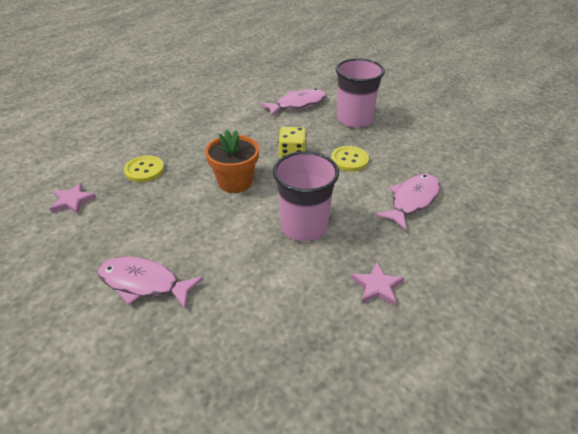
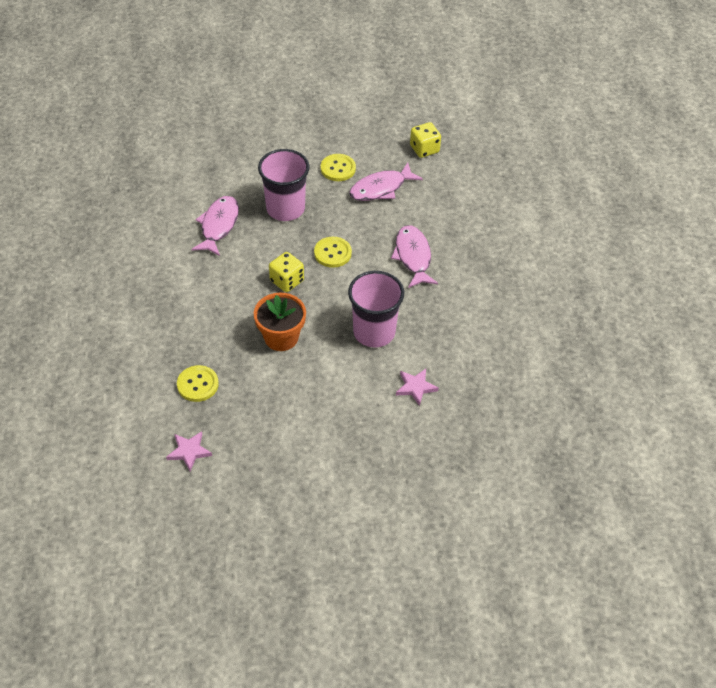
camera: 50 degrees left, 10 degrees up
pink fish [98,257,203,309] -> pink fish moved to [349,162,423,201]
pink star [351,262,404,306] -> pink star moved to [396,369,439,406]
none -> yellow button [321,154,356,181]
none -> yellow dice [410,122,441,158]

